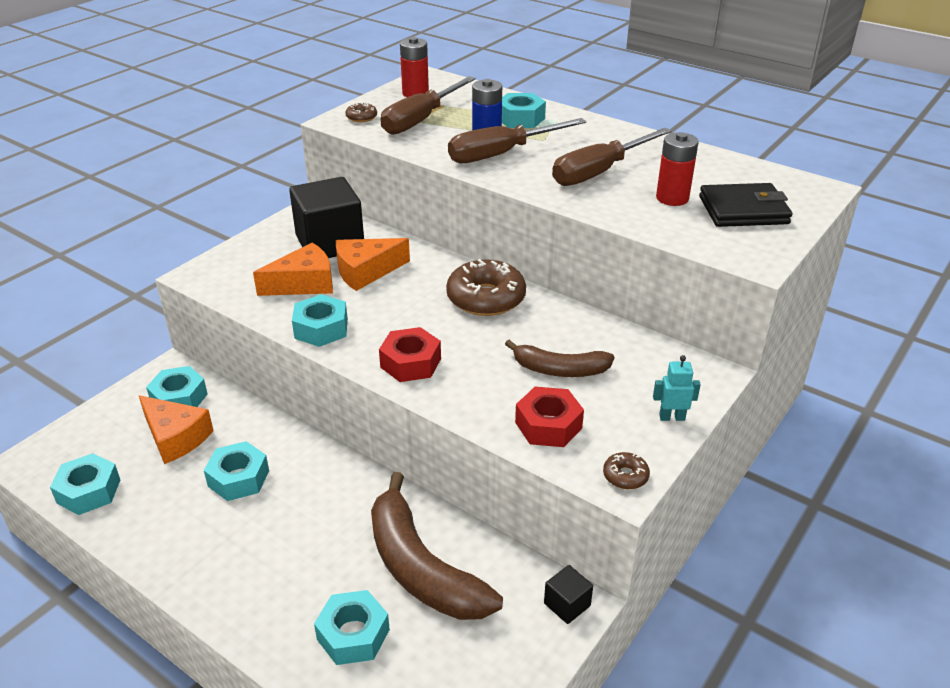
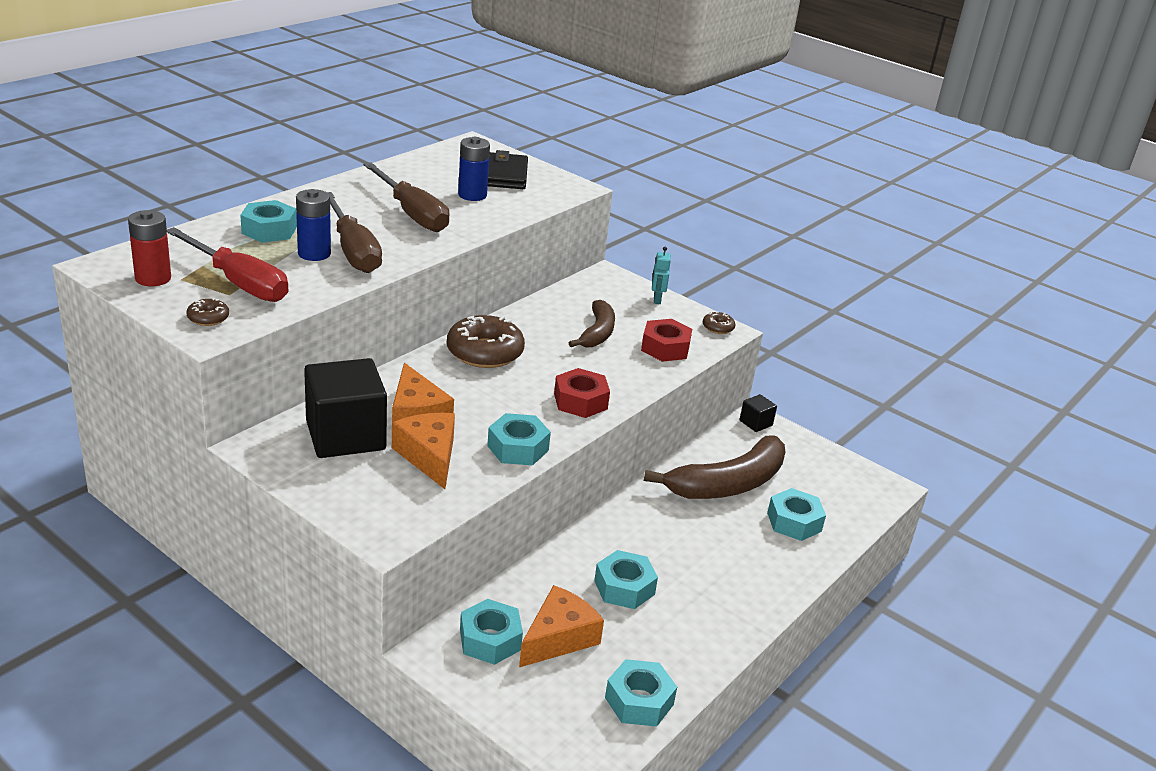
camera: 90 degrees left, 5 degrees down
brown screwdriver [381,76,476,135] -> red screwdriver [167,227,289,302]
red battery [656,132,699,206] -> blue battery [458,137,490,201]

